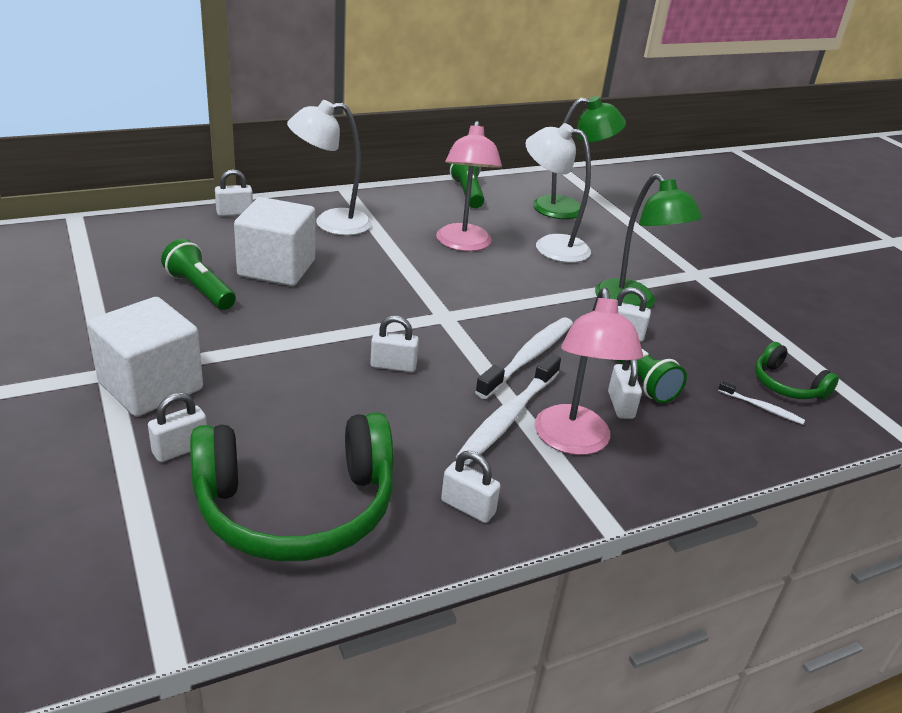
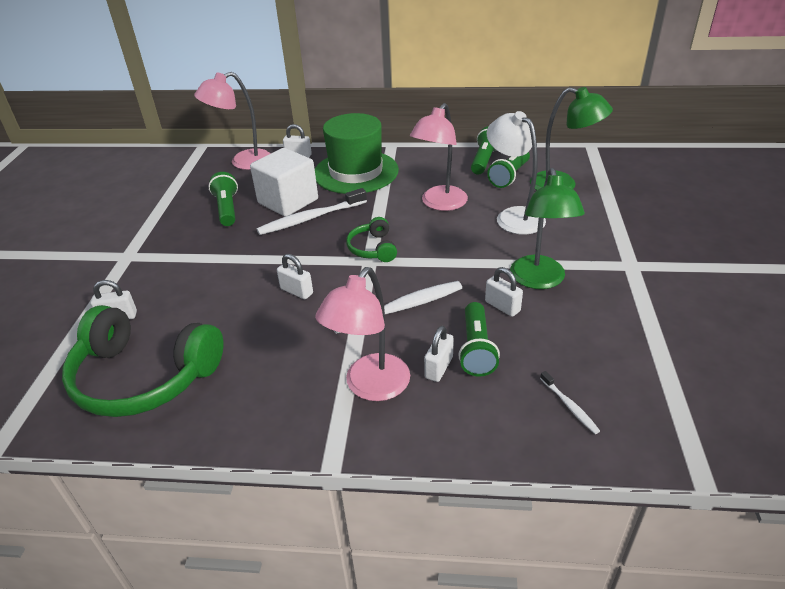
camera: 35 degrees right, 5 degrees up
white cube [87,297,203,417] -> none
white lamp [287,100,372,235] -> green hat [315,113,399,194]
white padlock [441,451,500,523] -> none
white toothbrush [456,354,561,465] -> white toothbrush moved to [257,188,367,235]
green headphones [755,342,839,399] -> green headphones moved to [346,217,397,262]
none -> pink lamp [194,72,271,170]
none -> green flashlight [487,152,530,188]

